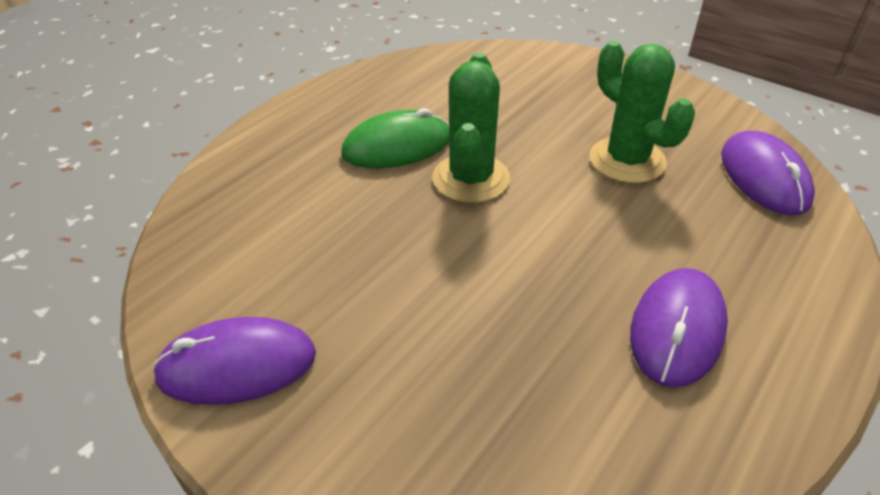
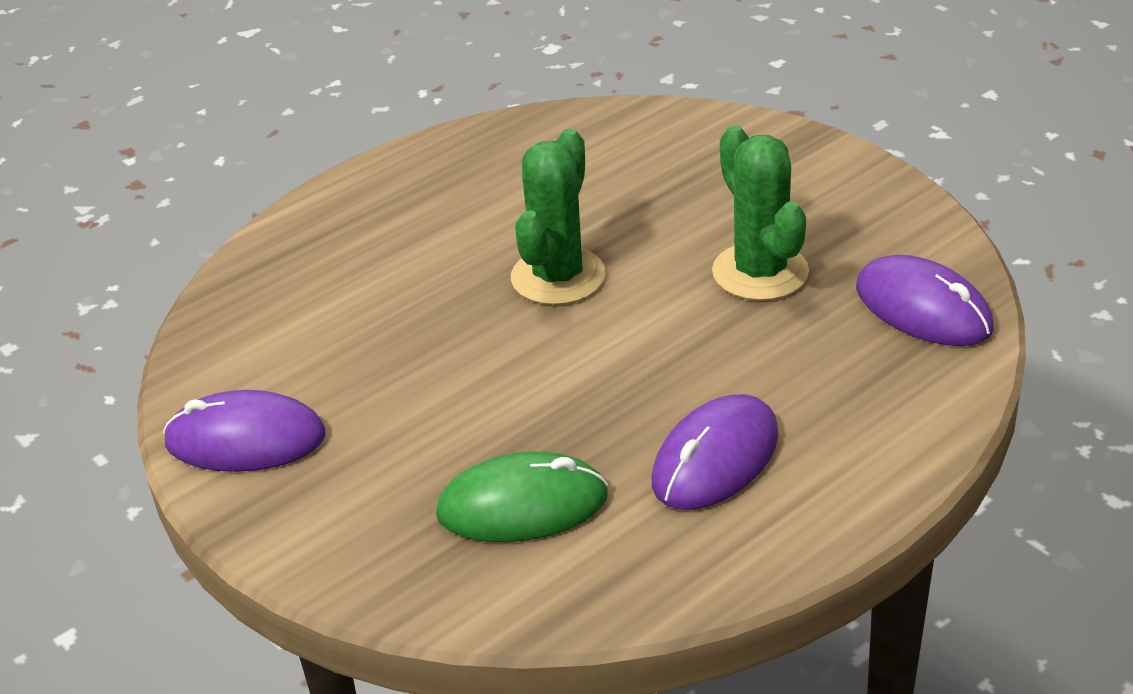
camera: 15 degrees right, 5 degrees down
green mouse [341,108,449,168] -> green mouse moved to [436,451,608,542]
purple mouse [721,131,815,215] -> purple mouse turned 45 degrees counterclockwise [856,255,993,346]

